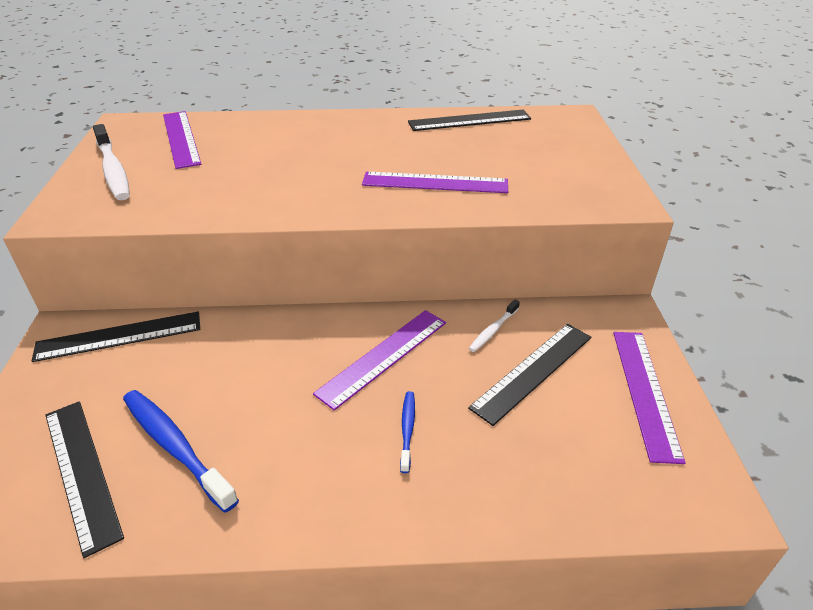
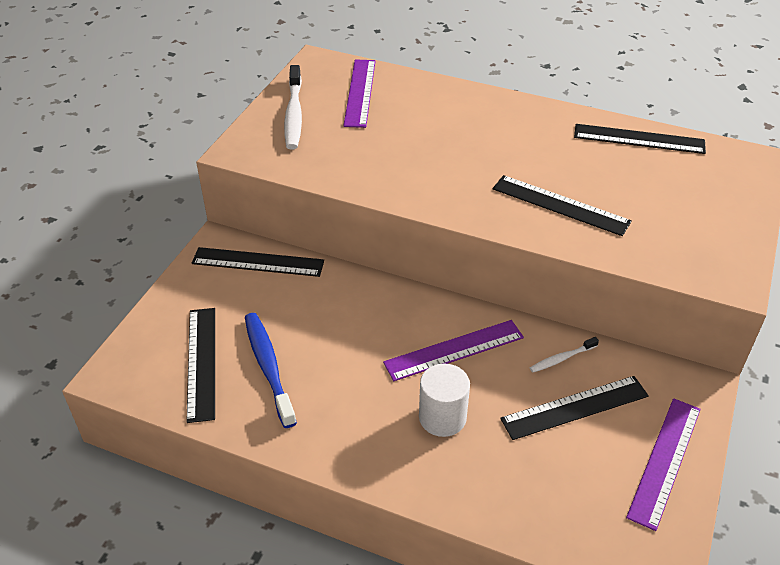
camera: 25 degrees right, 5 degrees up
purple ruler [362,172,508,193] -> black ruler [493,175,632,236]
blue toothbrush [400,391,415,473] -> white cylinder [419,364,470,437]

